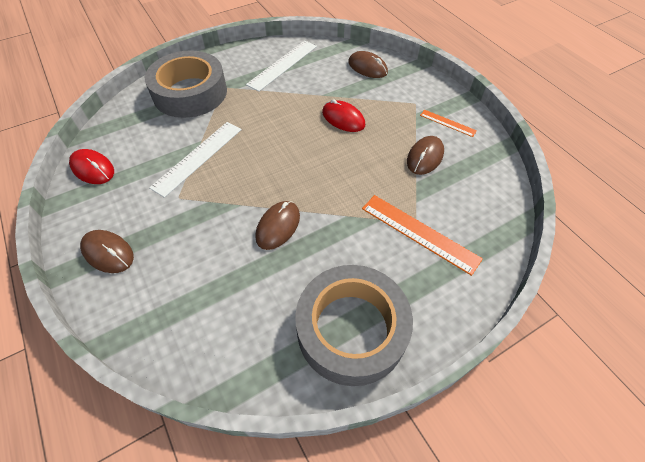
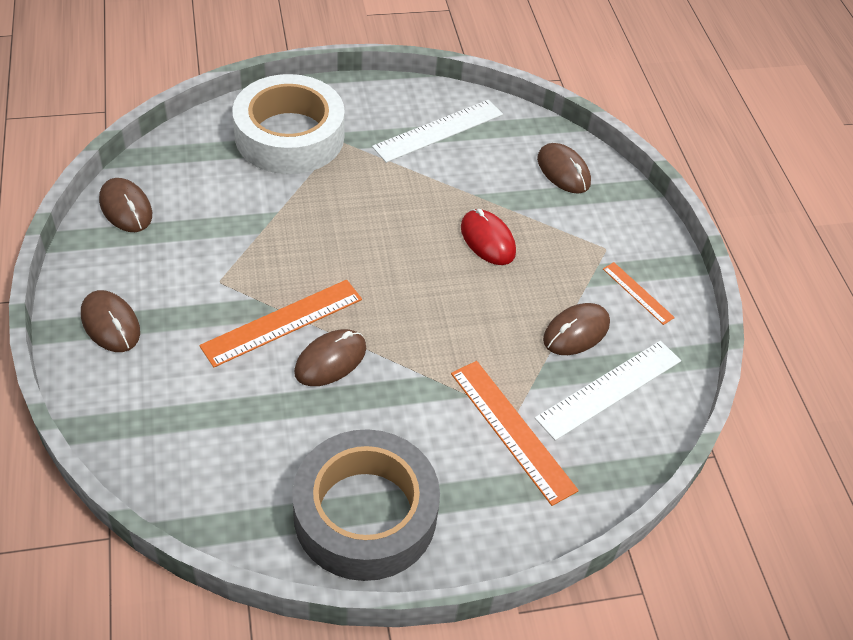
camera: 15 degrees right, 5 degrees down
red mouse [69,149,114,184] -> brown mouse [99,178,152,232]
grey tape [145,50,227,118] -> white tape [232,74,345,174]
white ruler [149,122,242,198] -> white ruler moved to [535,341,681,441]
none -> orange ruler [199,280,362,368]

